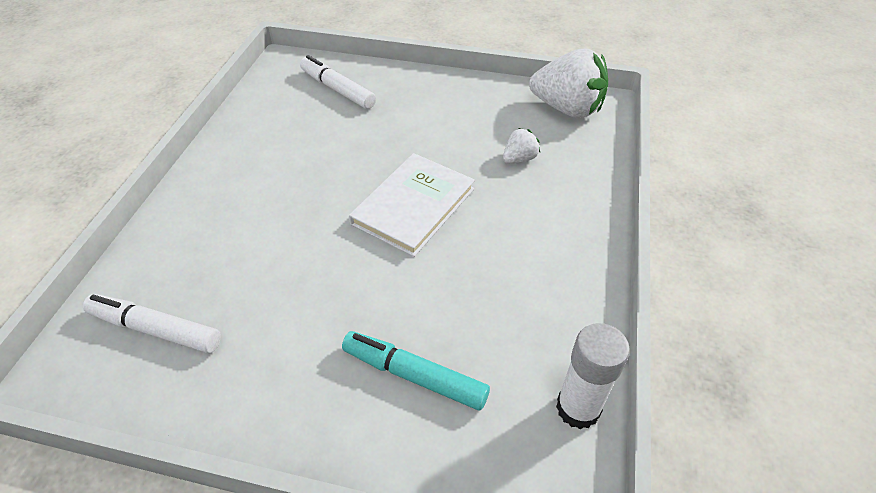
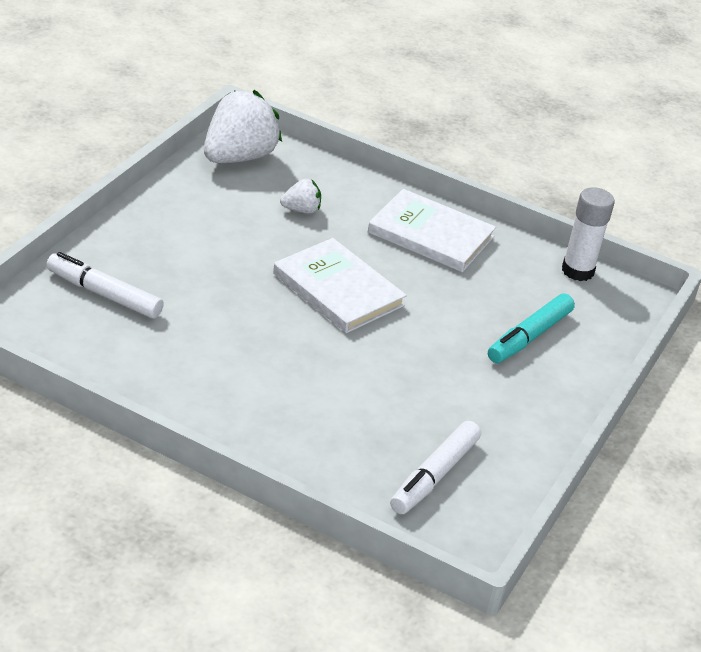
camera: 80 degrees left, 10 degrees down
white marker [300,55,376,109] -> white marker turned 60 degrees clockwise [46,252,164,318]
white strawberry [503,128,540,164] -> white strawberry turned 105 degrees clockwise [280,179,321,214]
none -> white book [368,189,496,272]

